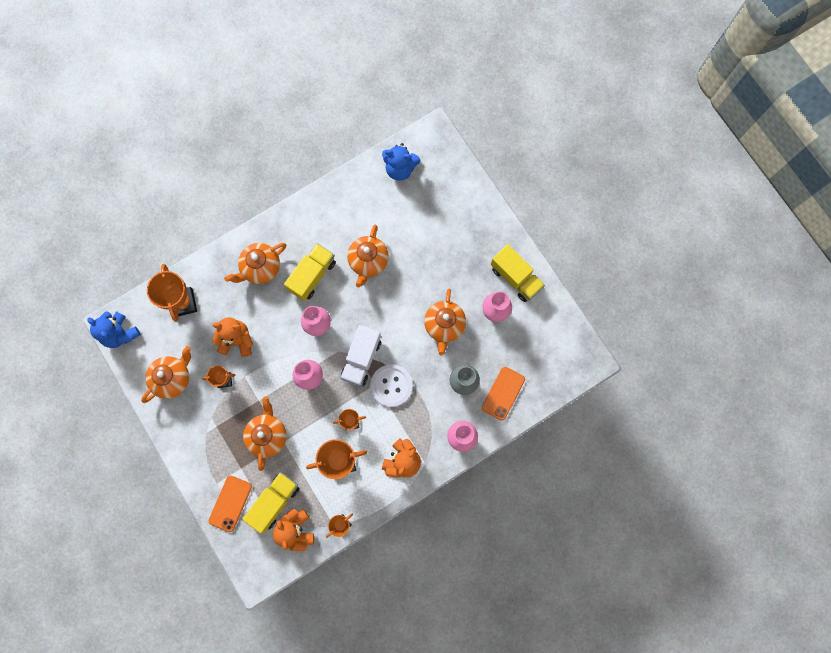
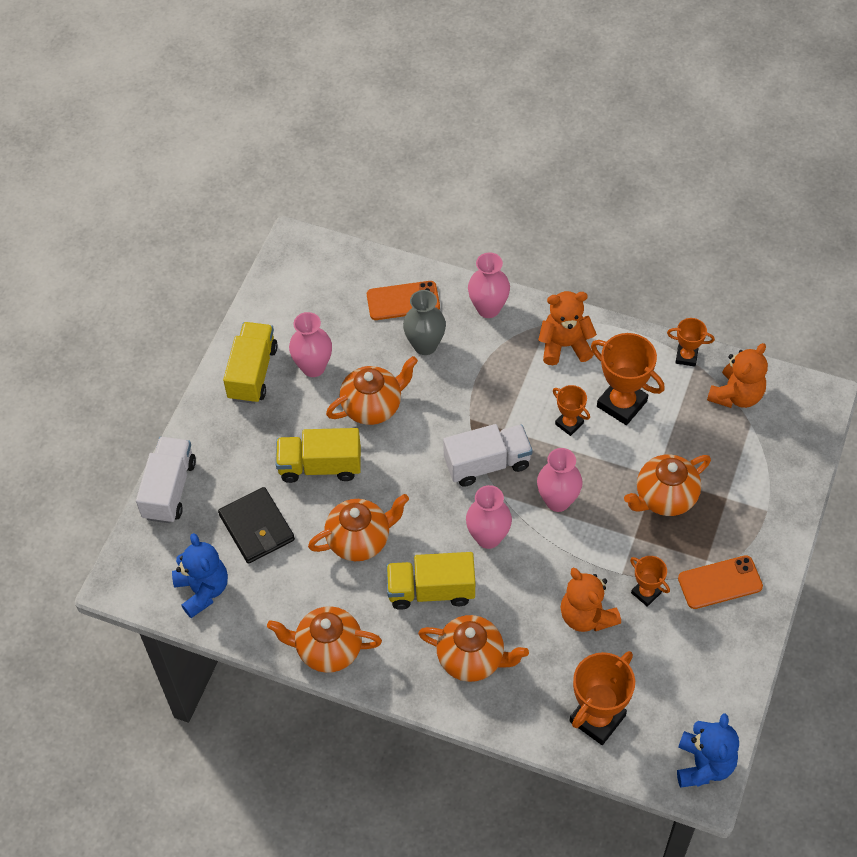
camera: 125 degrees left, 20 degrees down
orange teapot [141,346,191,403] -> orange teapot moved to [267,606,382,673]
orange phone [209,476,252,532] -> orange phone moved to [678,555,763,609]
yellow truck [243,472,300,534] -> yellow truck moved to [276,428,361,483]
white button [370,364,413,407] -> none
none -> white truck [136,437,196,523]
none -> black wallet [218,487,295,564]

